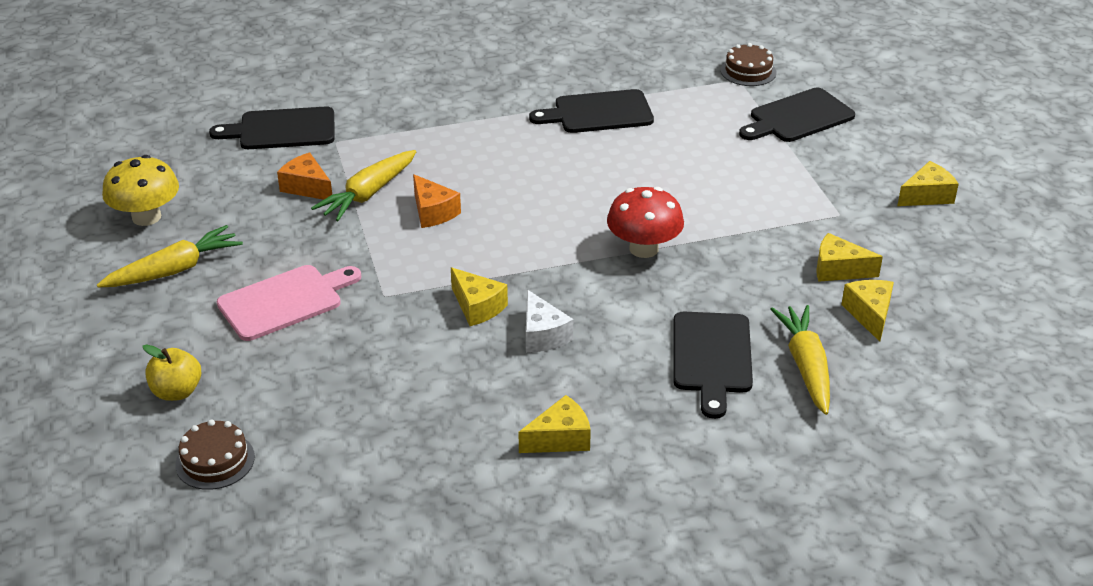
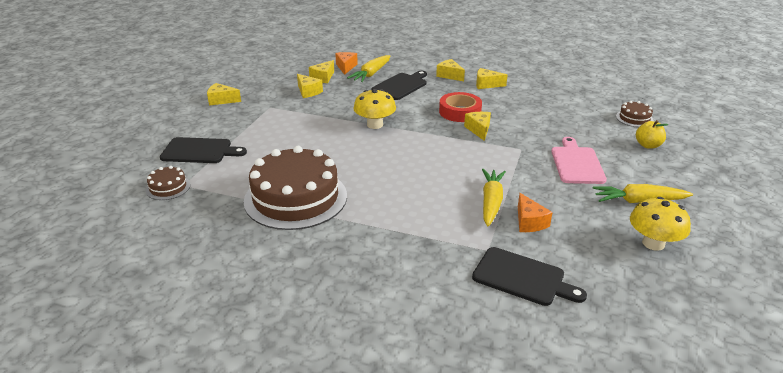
camera: 145 degrees left, 5 degrees down
pink cutting board [217,265,361,341] -> pink cutting board turned 90 degrees clockwise [551,137,607,184]
yellow carrot [311,150,416,221] -> yellow carrot turned 60 degrees counterclockwise [482,169,506,226]
orange cheese [413,174,461,228] -> orange cheese moved to [335,52,358,75]
white cheese [526,290,573,353] -> red tape [439,92,482,122]
black cutting board [529,89,654,133] -> brown cake [244,146,347,230]
red mushroom [607,187,684,258] -> yellow mushroom [353,89,396,129]
none -> yellow cheese [436,59,465,81]

